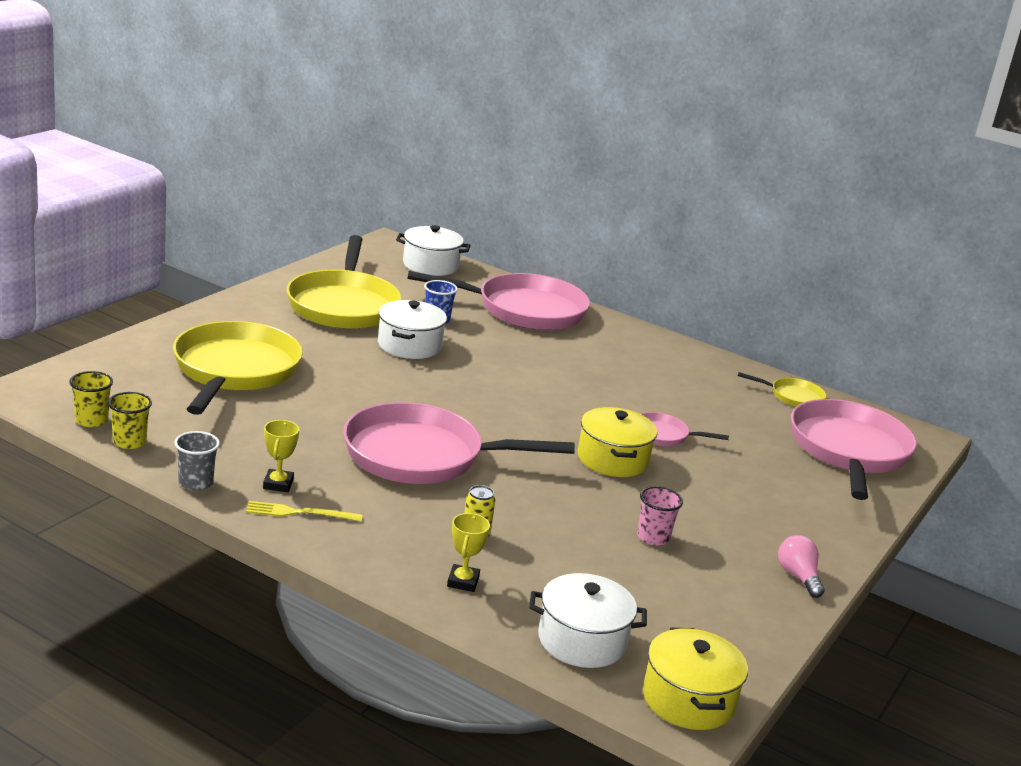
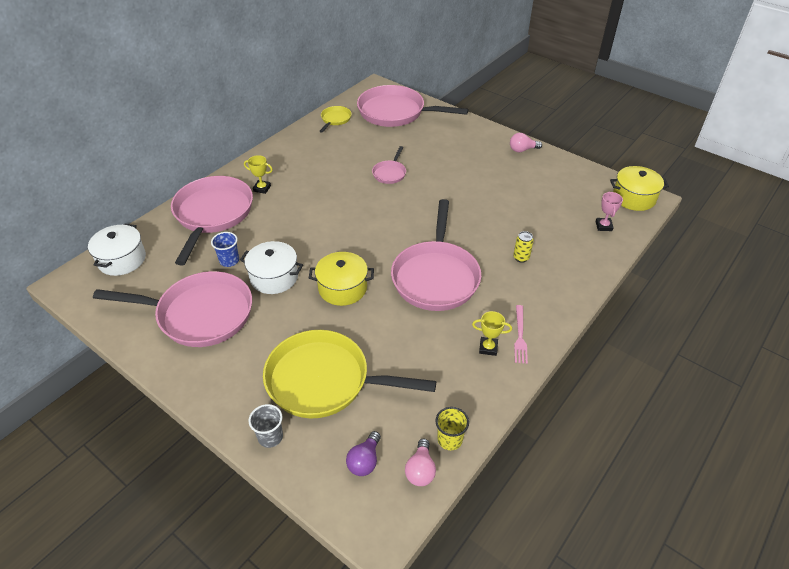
camera: 80 degrees left, 20 degrees up
yellow cup [70,371,113,427] -> pink light bulb [405,439,436,486]
grey cup [174,431,220,491] -> grey cup moved to [248,404,283,448]
yellow fork [246,501,362,522] -> pink fork [514,305,528,364]
yellow pan [286,235,401,329] -> pink pan [93,271,252,347]
yellow trophy [447,513,490,592] -> yellow trophy moved to [244,155,273,194]
white pot [529,573,647,668] -> pink trophy [596,192,623,231]
yellow pot [578,407,657,477] -> yellow pot moved to [309,252,374,306]
pink cup [637,486,683,546] -> none
none -> purple light bulb [346,431,381,476]

